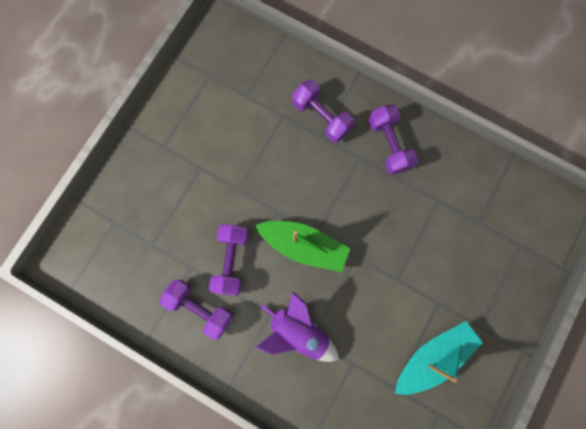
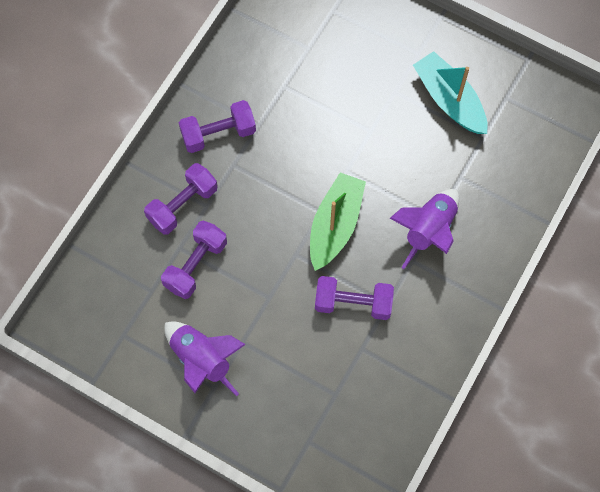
camera: 90 degrees left, 10 degrees down
purple dumbbell [160,280,233,340] -> purple dumbbell moved to [161,220,227,299]
none -> purple rocket [164,322,246,396]

